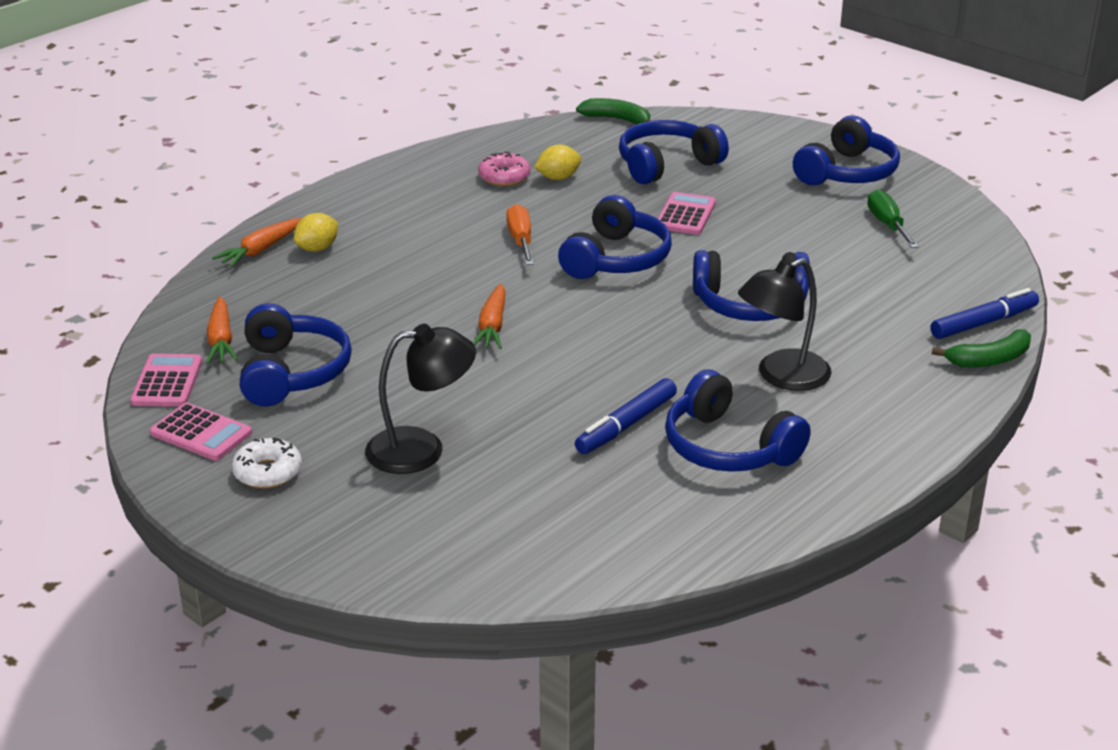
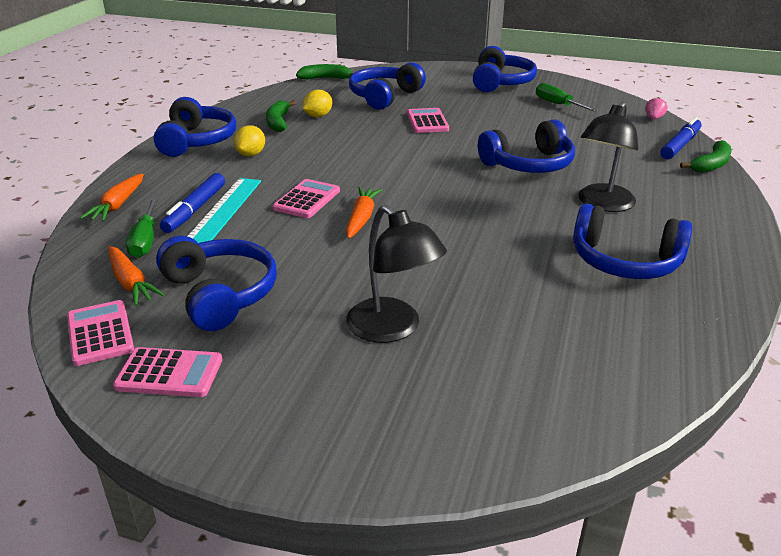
camera: 25 degrees left, 0 degrees up
white donut [232,438,302,488] -> none
yellow lemon [294,213,338,252] -> yellow lemon moved to [234,125,265,156]
black lamp [365,324,476,474] -> black lamp turned 90 degrees clockwise [346,205,447,343]
orange carrot [473,283,506,349] -> orange carrot turned 150 degrees counterclockwise [346,187,382,239]
pink donut [478,152,530,186] -> green banana [266,100,296,132]
orange screwdriver [506,204,534,265] -> none
blue headphones [558,195,672,279] -> blue headphones moved to [154,97,236,157]
blue marker [575,378,677,454] -> blue marker moved to [160,173,225,233]
none -> green screwdriver [126,198,158,258]
none -> turquoise ruler [188,178,261,243]
none -> pink calculator [273,179,340,218]
none -> pink strawberry [645,97,667,119]

